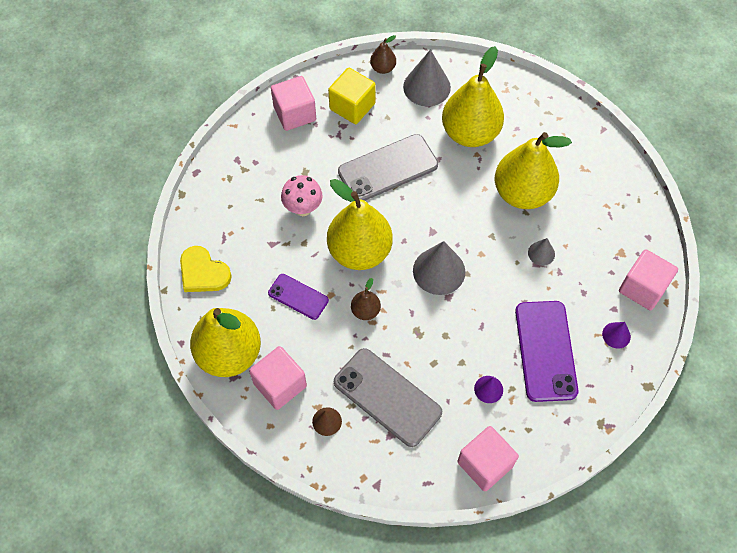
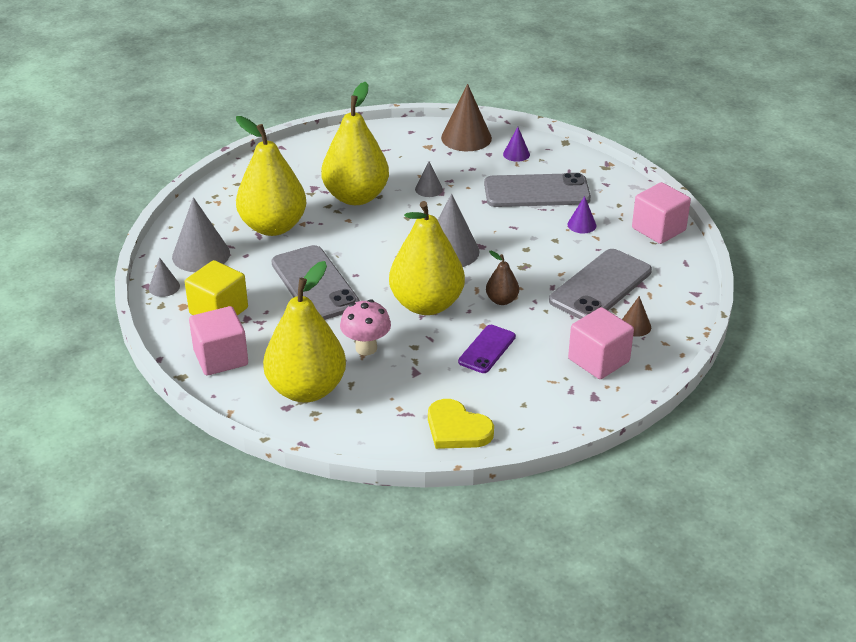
camera: 90 degrees left, 25 degrees down
yellow heart [180,246,232,292] -> yellow heart turned 90 degrees clockwise [428,399,494,449]
yellow pear [190,308,261,377] -> yellow pear moved to [263,261,346,402]
brown pear [370,35,396,74] -> grey cone [149,257,180,297]
purple phone [515,301,578,402] -> grey phone [484,173,591,207]
pink cube [619,249,678,310] -> brown cone [441,84,492,151]

